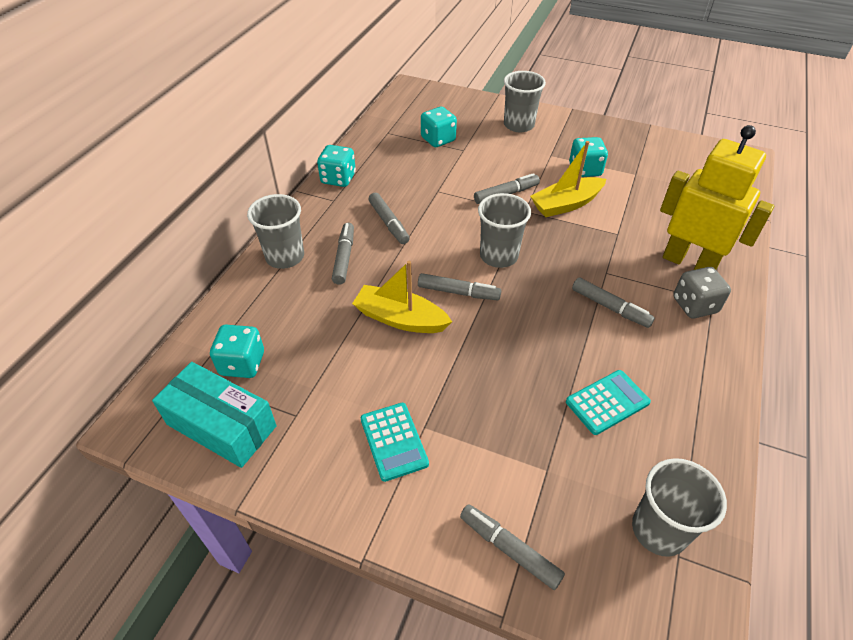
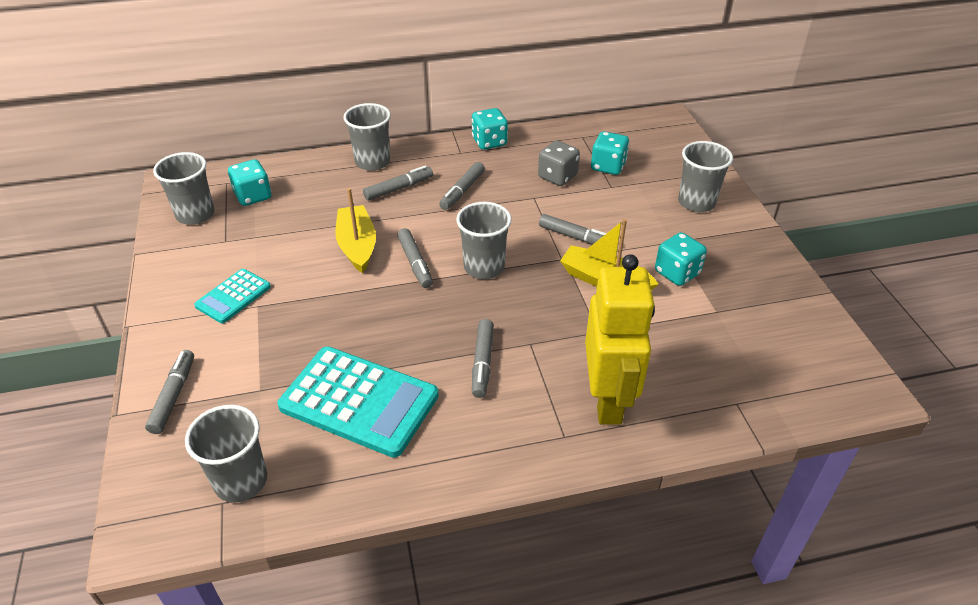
camera: 55 degrees right, 5 degrees down
turquoise box [152,362,277,468] -> grey cup [153,152,214,225]
turquoise calculator [566,370,651,435] -> turquoise calculator [278,346,439,458], size x1.86
grey dice [673,267,731,318] -> grey dice moved to [538,140,580,186]

